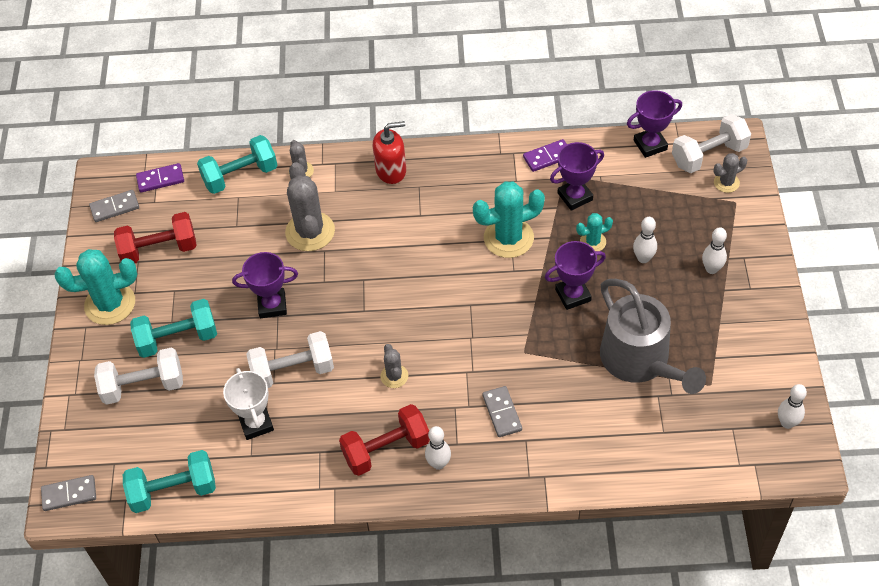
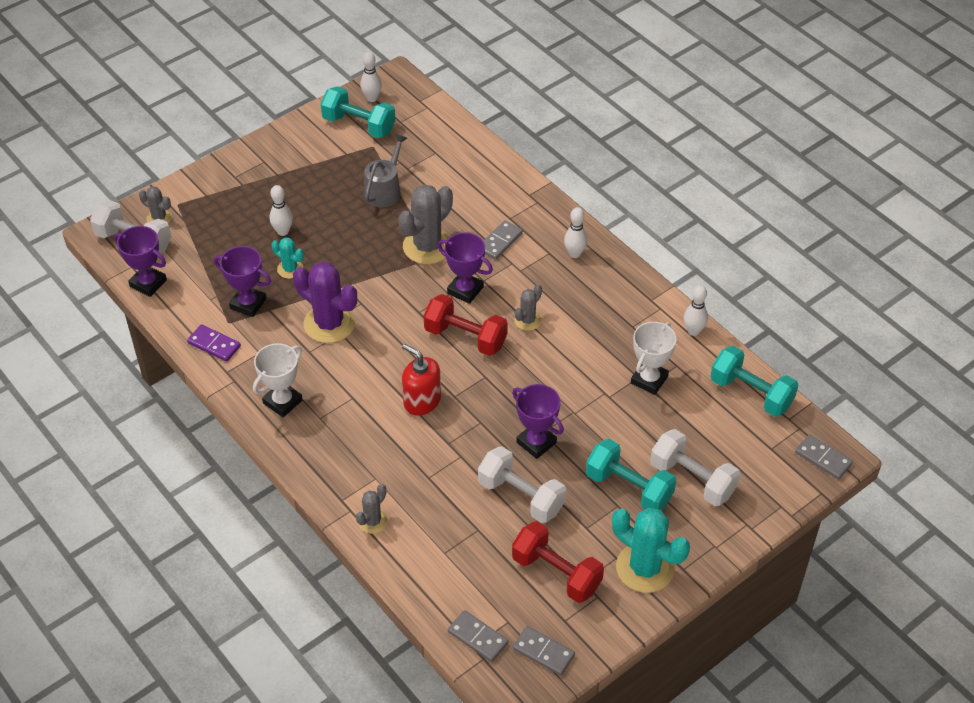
camera: 130 degrees left, 5 degrees down
purple domino [136,163,184,193] -> grey domino [448,610,508,662]
turquoise dumbbell [197,135,277,194] -> turquoise dumbbell moved to [321,86,395,138]
white dumbbell [246,331,334,388] -> white dumbbell moved to [478,446,566,523]
grey cactus [285,162,335,251] -> grey cactus moved to [398,184,453,264]
red dumbbell [339,404,430,476] -> red dumbbell moved to [424,294,508,356]
red soap dispenser [373,121,406,184] -> red soap dispenser moved to [402,344,441,416]
turquoise cactus [473,181,545,258] -> purple cactus [293,262,357,343]
purple trophy [545,241,606,310] -> purple trophy moved to [437,233,493,304]
grey watering can [600,279,706,394] -> grey watering can [364,134,407,208], size x0.59
white bowling pin [702,227,727,274] -> white bowling pin moved to [684,285,708,336]
none -> white trophy [253,343,303,417]

